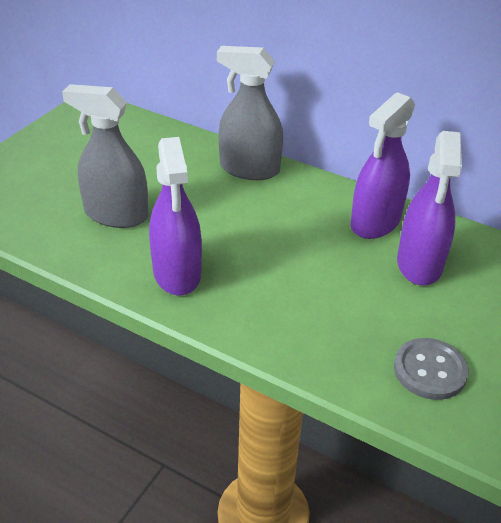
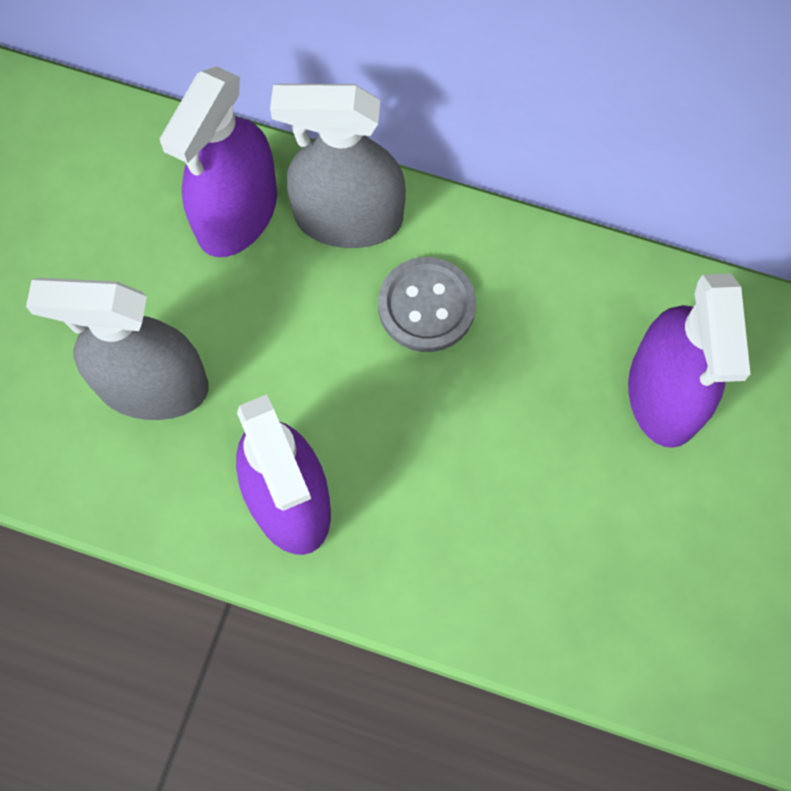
camera: 10 degrees left, 30 degrees up
purple spray bottle [351,92,415,239] -> purple spray bottle moved to [160,66,277,257]
grey button [394,338,469,400] -> grey button moved to [378,257,476,352]

